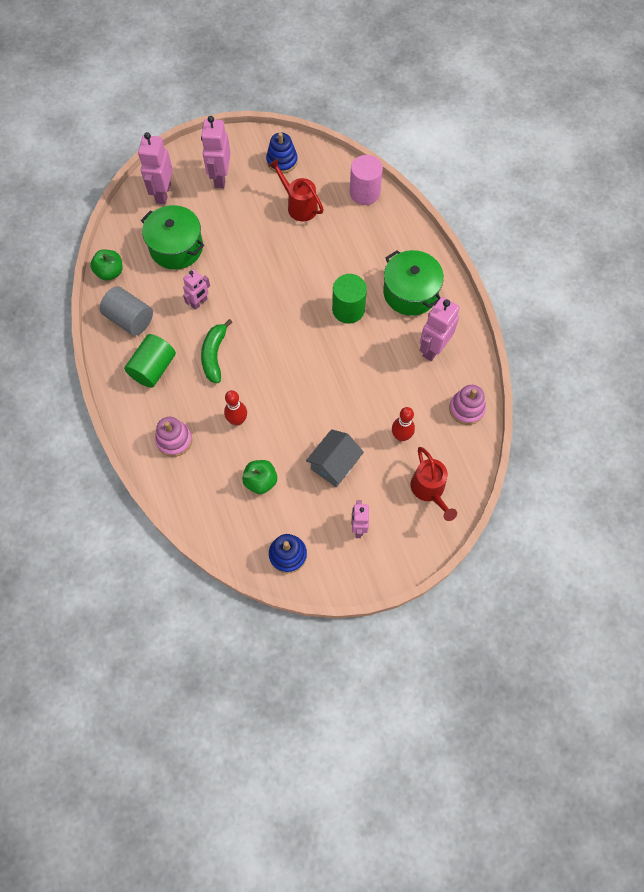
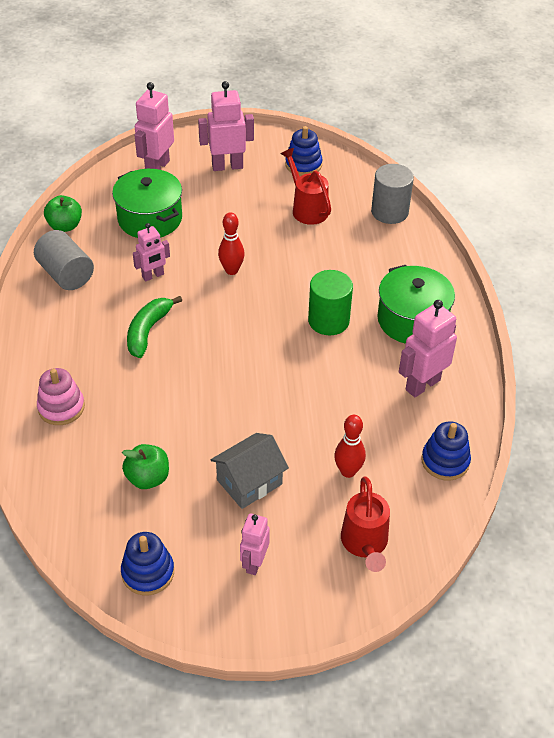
camera: 15 degrees right, 20 degrees down
green cylinder [124,334,176,388] -> none
pink robot [201,116,231,188] -> pink robot turned 60 degrees clockwise [198,81,254,171]
red bowling pin [224,390,247,426] -> red bowling pin moved to [218,212,245,275]
pink cylinder [350,155,383,205] -> grey cylinder [371,164,414,224]
pink stacking toy [449,385,486,425] -> blue stacking toy [421,421,471,481]

